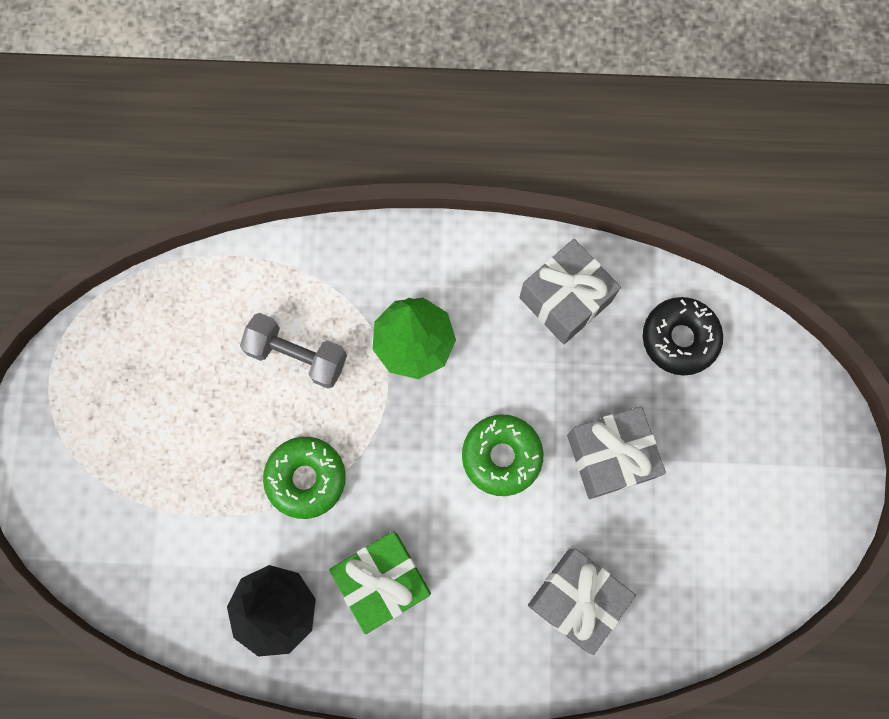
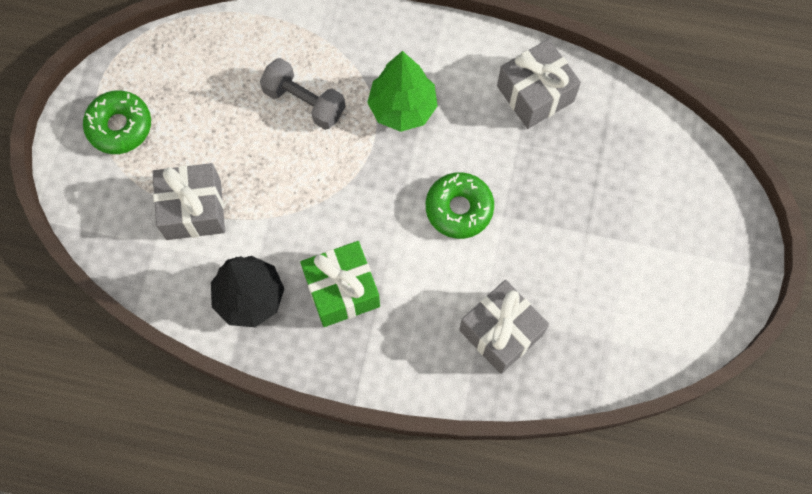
camera: 10 degrees right, 5 degrees down
green donut [263,437,346,519] -> green donut moved to [83,90,151,154]
grey gift [567,406,666,499] -> grey gift moved to [153,163,225,240]
black donut [643,297,723,376] -> none

